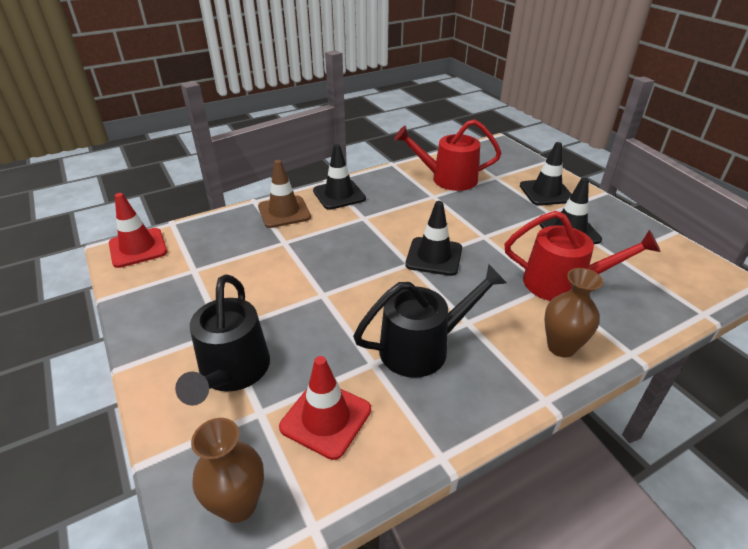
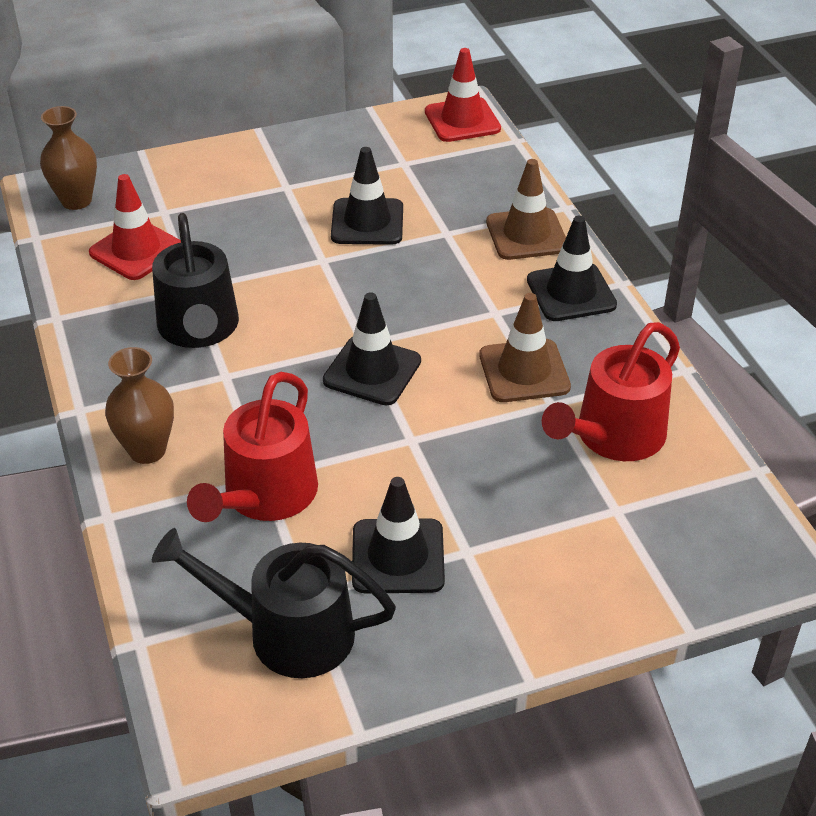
camera: 100 degrees right, 5 degrees up
black watering can [175,274,270,406] -> black watering can moved to [152,528,396,678]
red watering can [394,119,501,191] -> red watering can turned 150 degrees counterclockwise [542,322,680,461]
black traffic cone [520,142,572,206] -> black traffic cone moved to [331,147,403,245]
none -> brown traffic cone [479,293,571,402]

